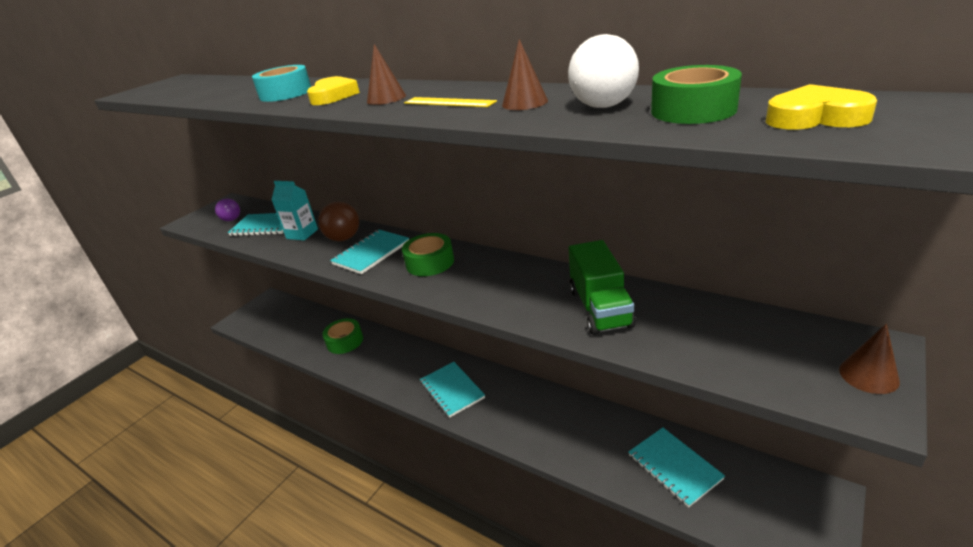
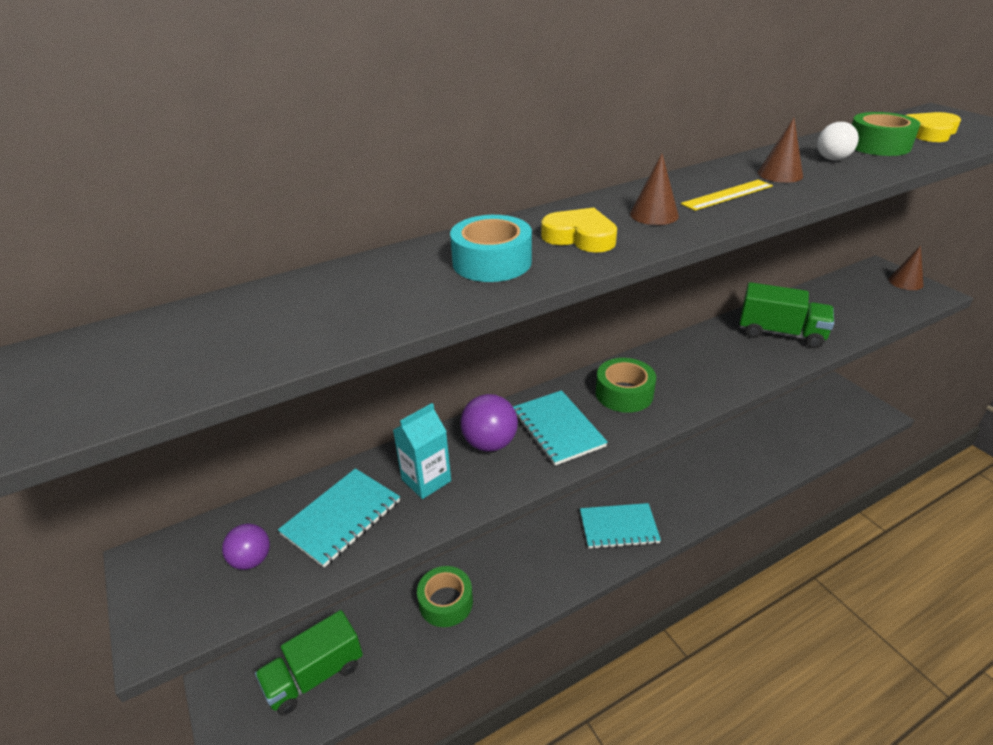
camera: 65 degrees left, 5 degrees up
brown ball [318,201,359,241] -> purple ball [460,394,518,452]
white ball [568,34,639,108] -> white ball [817,122,859,160], size x0.66
turquoise notebook [628,427,725,507] -> none
none -> green truck [255,610,363,716]

